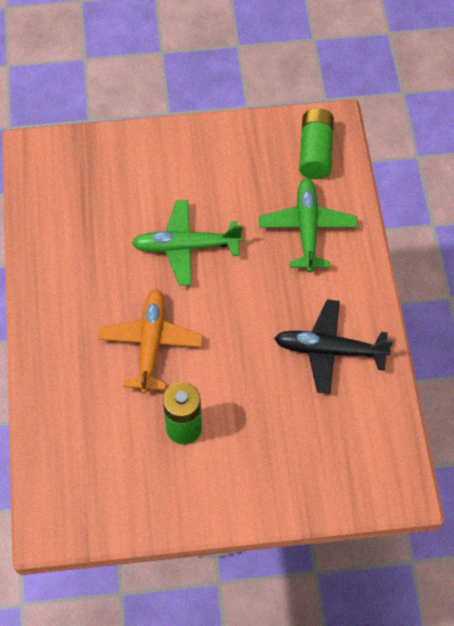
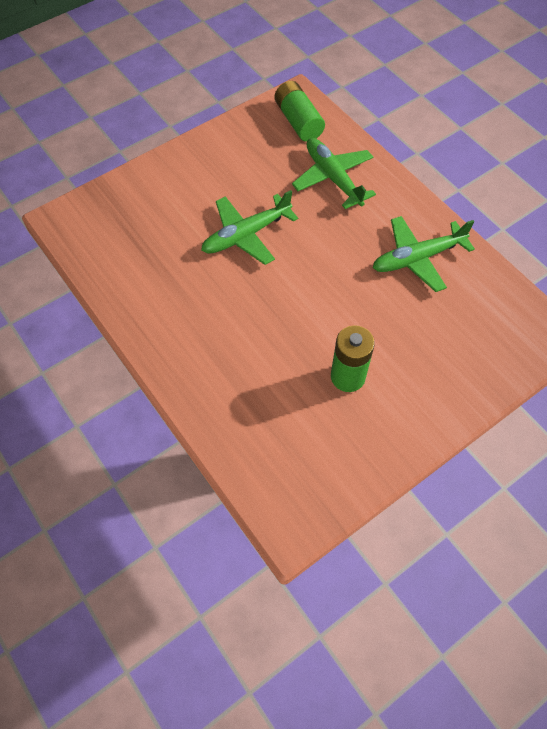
camera: 30 degrees left, 0 degrees up
orange plane [99,289,203,394] -> none
black plane [274,299,393,394] -> green plane [373,216,475,292]

